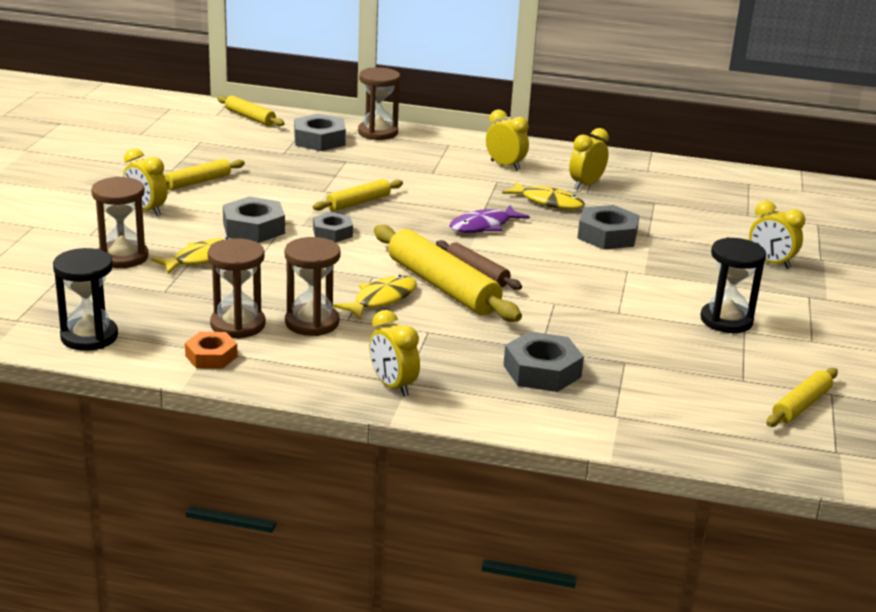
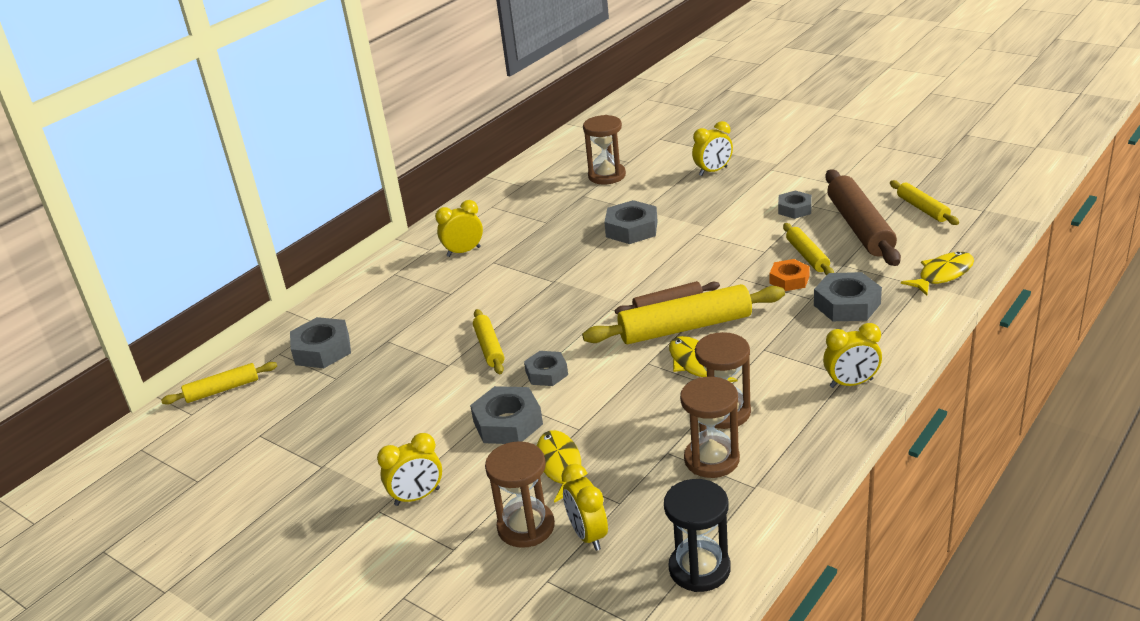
camera: 60 degrees left, 5 degrees up
yellow rolling pin [165,159,245,190] -> yellow rolling pin moved to [783,223,834,275]
orange nut [185,332,238,369] -> orange nut moved to [770,259,810,291]
brown hourglass [358,67,400,140] -> brown hourglass moved to [583,115,626,185]
purple fish [450,205,530,233] -> none
yellow fish [502,182,585,209] -> yellow fish moved to [901,252,974,296]
yellow clock [569,128,609,190] -> yellow clock moved to [561,464,608,551]
black hourglass [701,237,766,333] -> grey nut [778,190,812,219]
none -> brown rolling pin [825,170,901,266]

